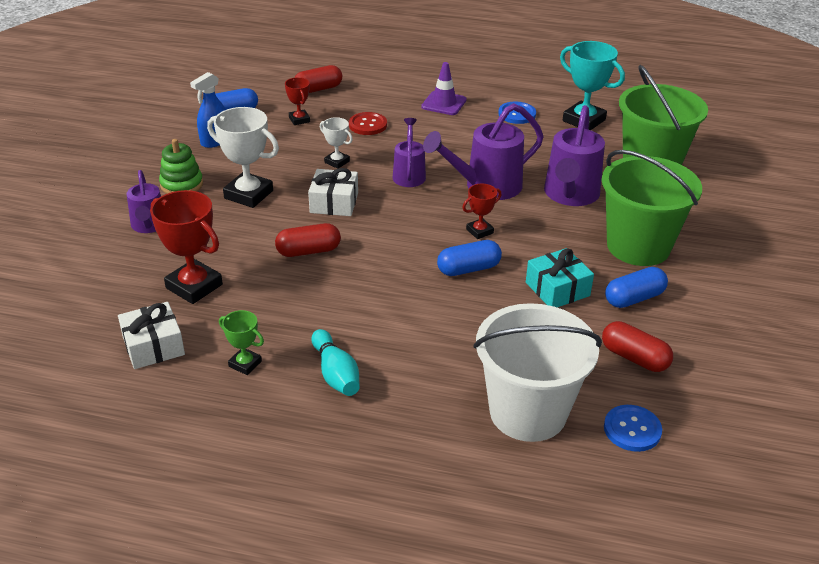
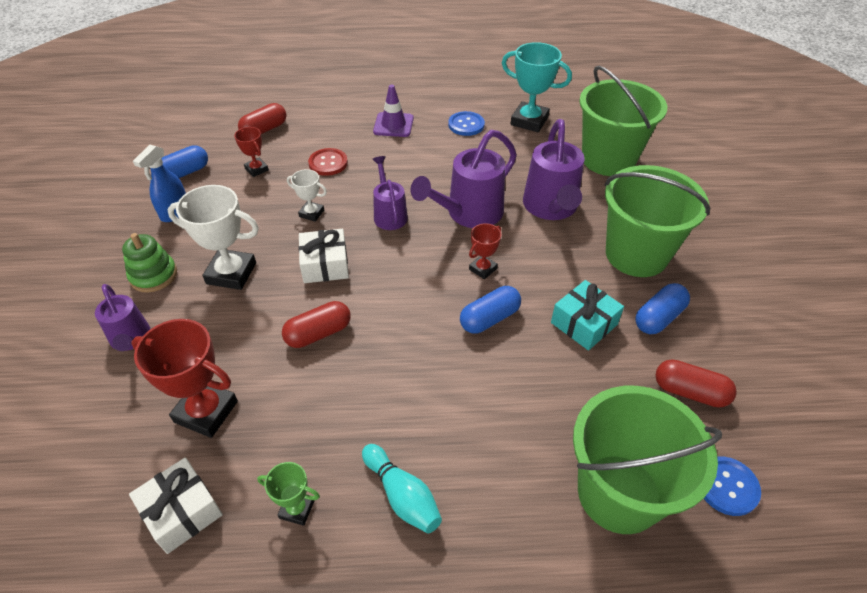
camera: 15 degrees left, 10 degrees up
white bucket [473,303,602,442] -> green bucket [573,386,722,534]

